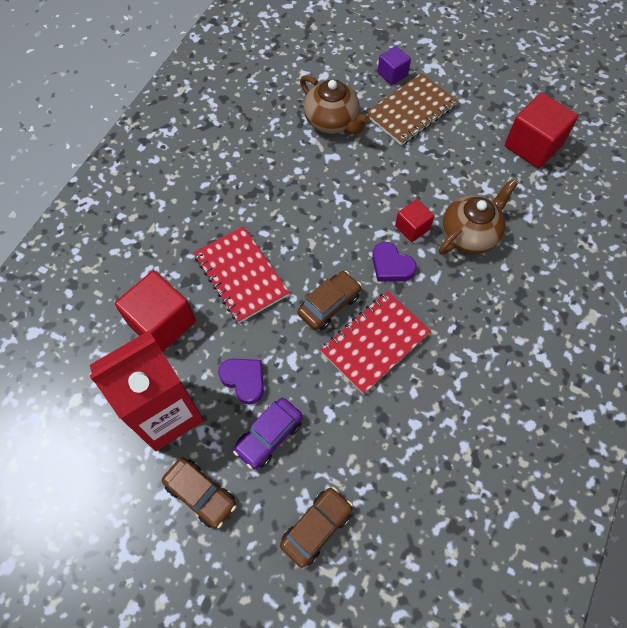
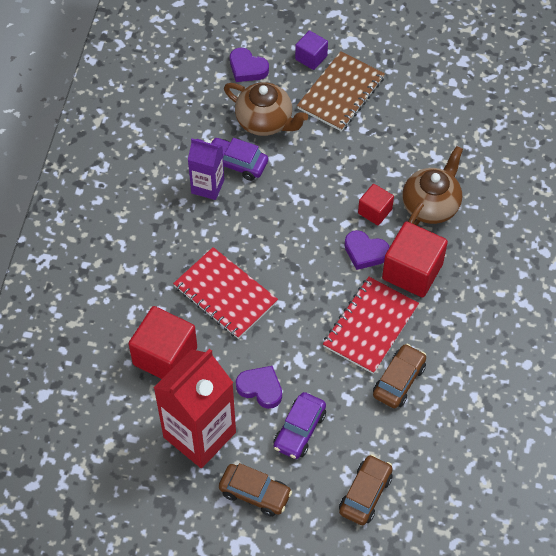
camera: 15 degrees left, 5 degrees down
brown car [297,271,362,330] -> brown car moved to [373,344,426,408]
red cube [505,93,578,168] -> red cube moved to [382,221,448,298]
none -> purple carton [188,139,224,200]
none -> purple car [211,138,268,181]
none -> purple heart [230,48,269,82]

